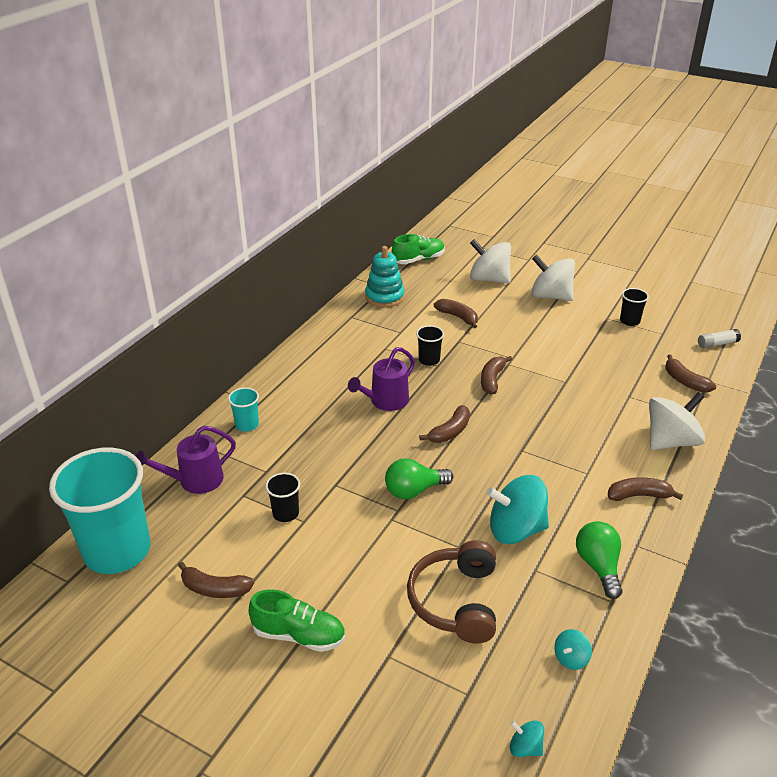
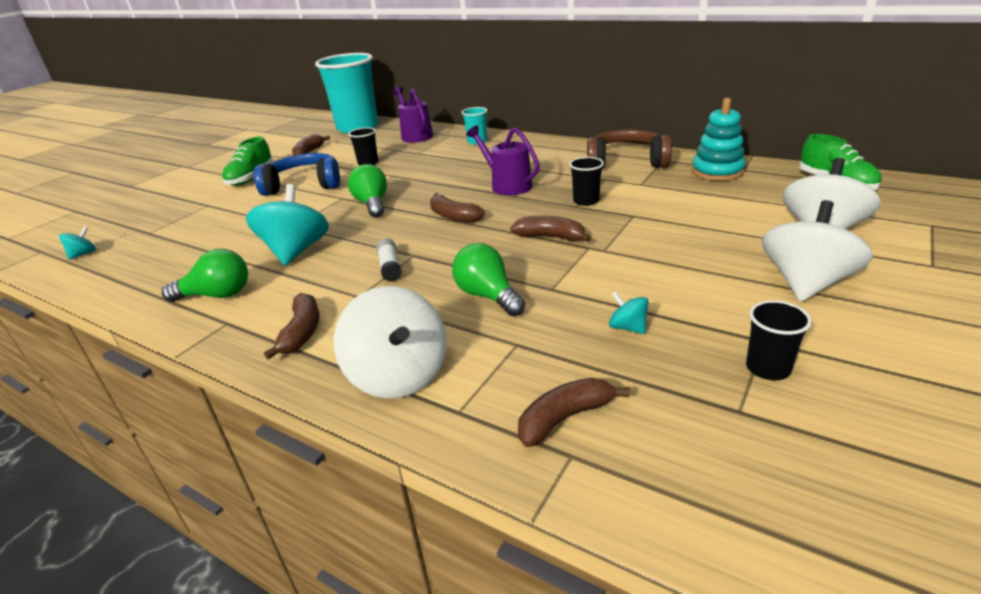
camera: 95 degrees right, 5 degrees down
brown headphones [407,540,496,643] -> brown headphones moved to [587,130,672,169]
brown banana [434,299,478,328] -> none
turquoise spinning top [554,629,592,670] -> turquoise spinning top moved to [609,291,649,334]
white glue stick [698,329,741,348] -> white glue stick moved to [376,238,402,282]
none -> blue headphones [254,153,340,196]
none -> green light bulb [452,243,525,316]

